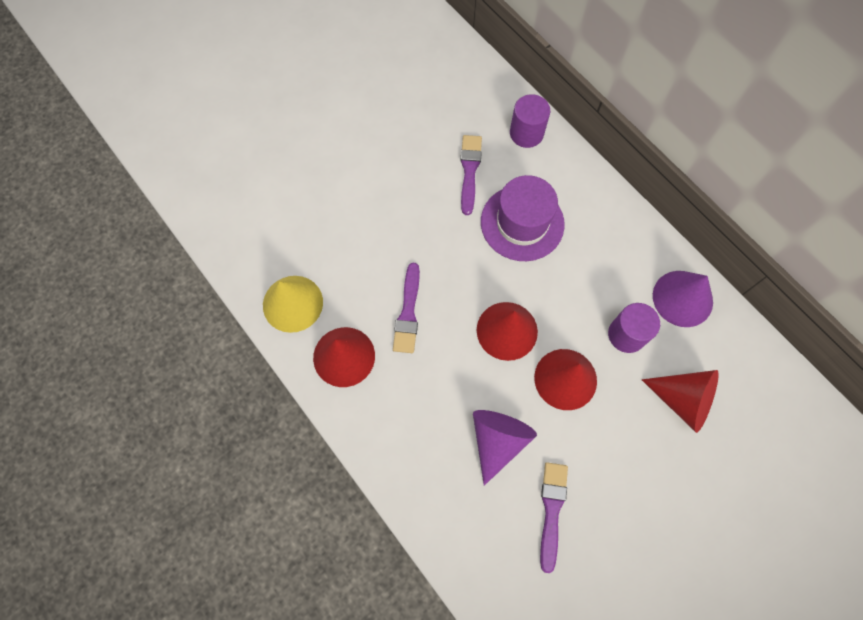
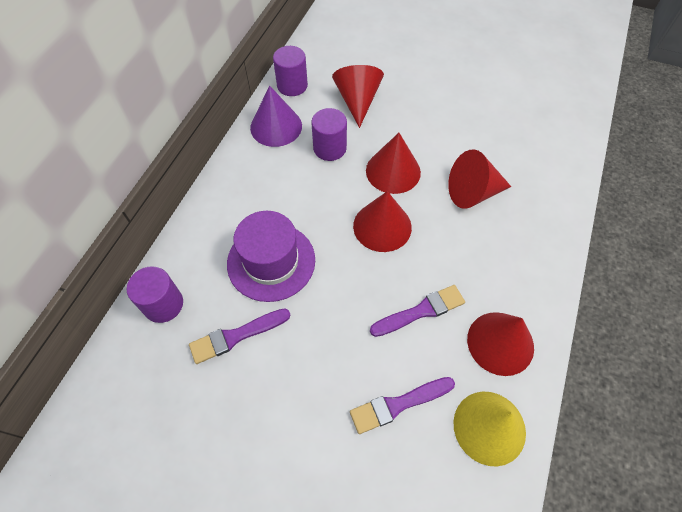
camera: 120 degrees left, 10 degrees down
purple cone [473,410,537,486] -> red cone [448,149,511,209]
purple brush [540,462,568,573] -> purple brush moved to [350,377,455,434]
none -> purple cylinder [273,46,308,96]

